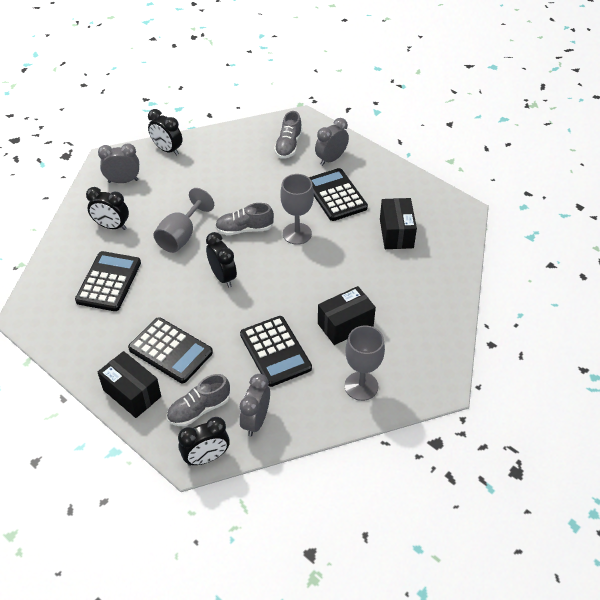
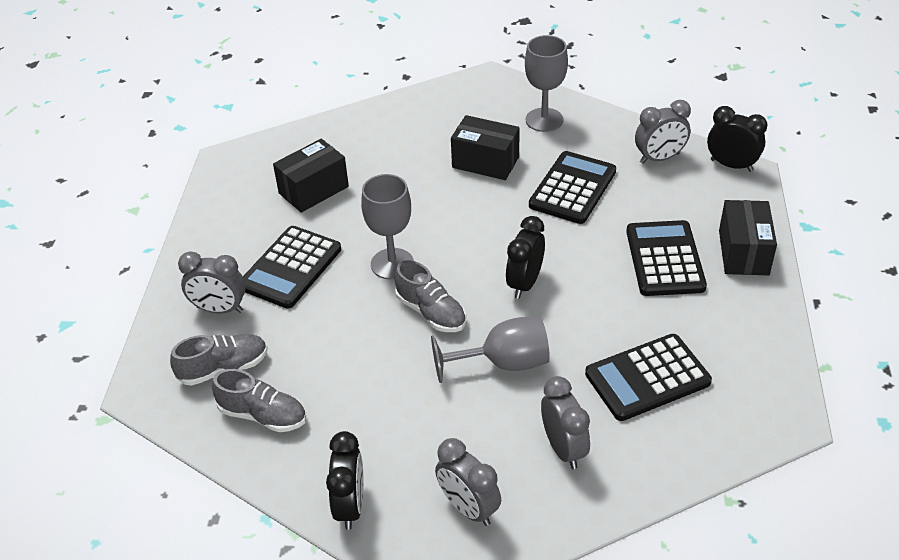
camera: 125 degrees left, 5 degrees down
black clock [86,187,129,230] -> grey clock [541,376,590,469]
grey shoe [167,374,230,426] -> grey shoe moved to [212,369,306,432]

